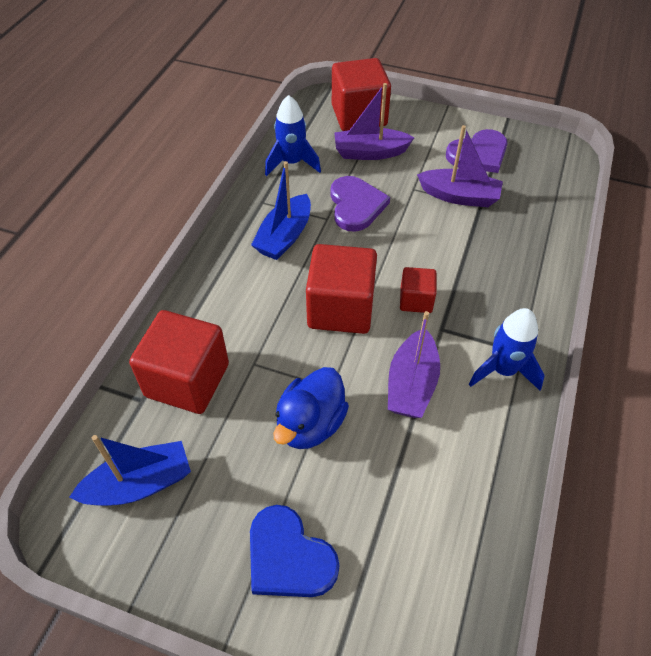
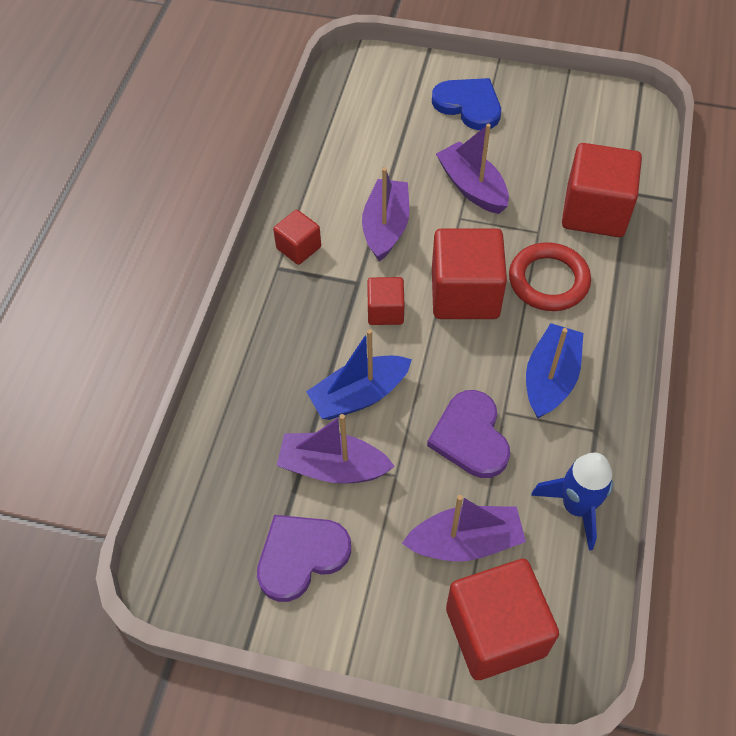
camera: 175 degrees right, 5 degrees up
blue boat [69,435,191,506] -> blue boat moved to [306,329,412,420]
blue duck [273,367,349,449] -> purple boat [436,124,509,214]
blue rocket [469,308,545,391] -> red cube [273,210,321,265]
none -> red ring [509,242,591,311]

